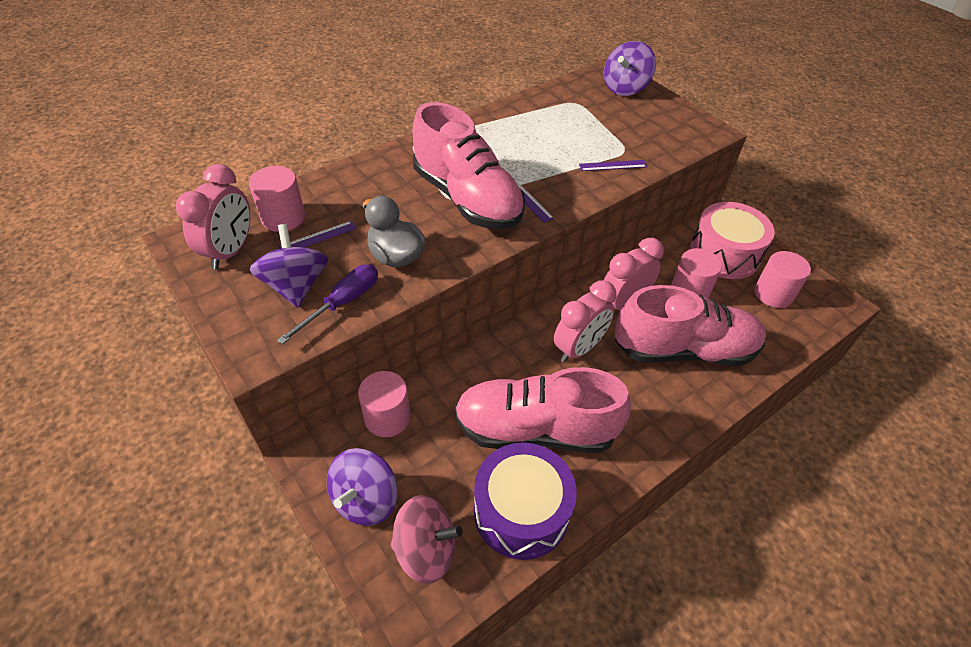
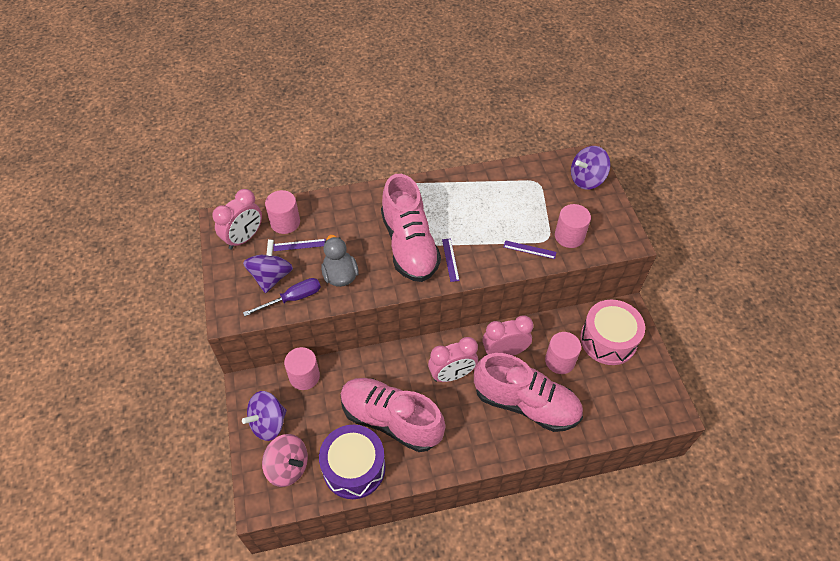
camera: 25 degrees right, 5 degrees up
pink cylinder [754,251,811,308] -> pink cylinder moved to [555,204,591,248]

